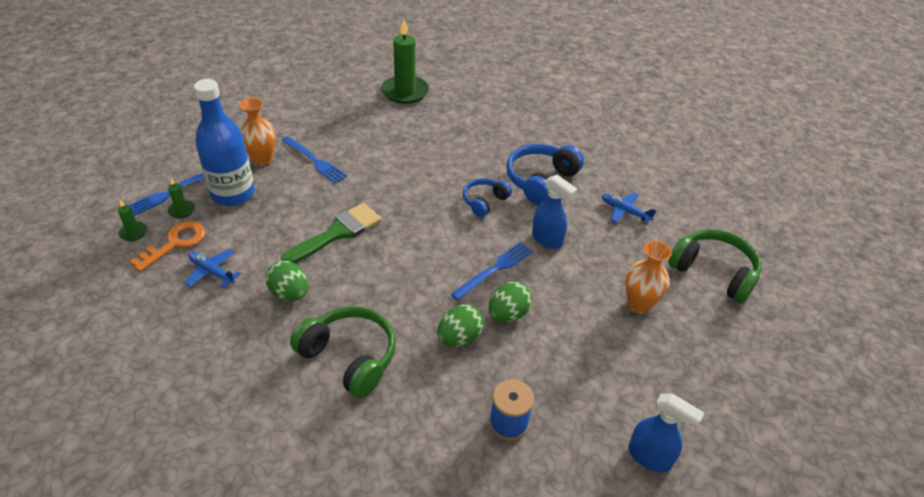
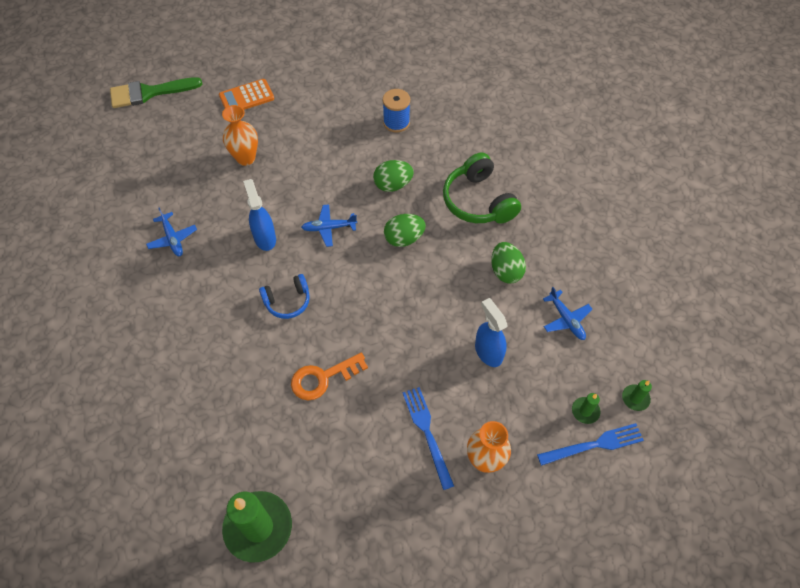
camera: 150 degrees left, 15 degrees up
orange key [129,221,205,272] -> orange key moved to [291,352,368,400]
blue bottle [194,79,255,206] -> none
green brush [281,203,382,263] -> green brush moved to [110,77,202,108]
blue fork [451,242,533,300] -> blue plane [301,204,357,247]
green egg [489,282,532,322] -> green egg moved to [384,214,426,247]
blue headphones [506,144,584,205] -> none
blue spray bottle [628,393,704,472] -> blue spray bottle moved to [475,298,508,367]
green headphones [668,229,761,303] -> none
none -> orange calculator [219,79,274,110]

